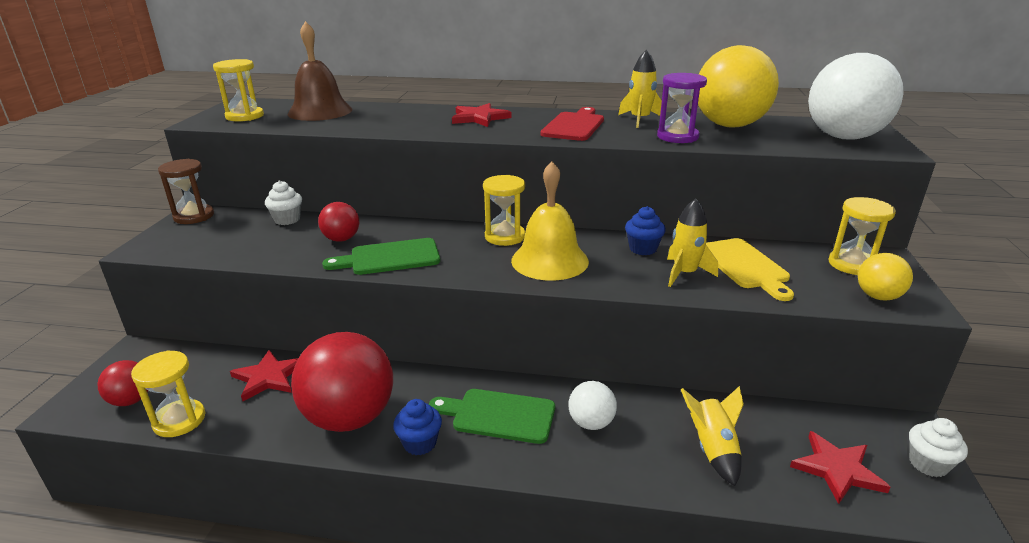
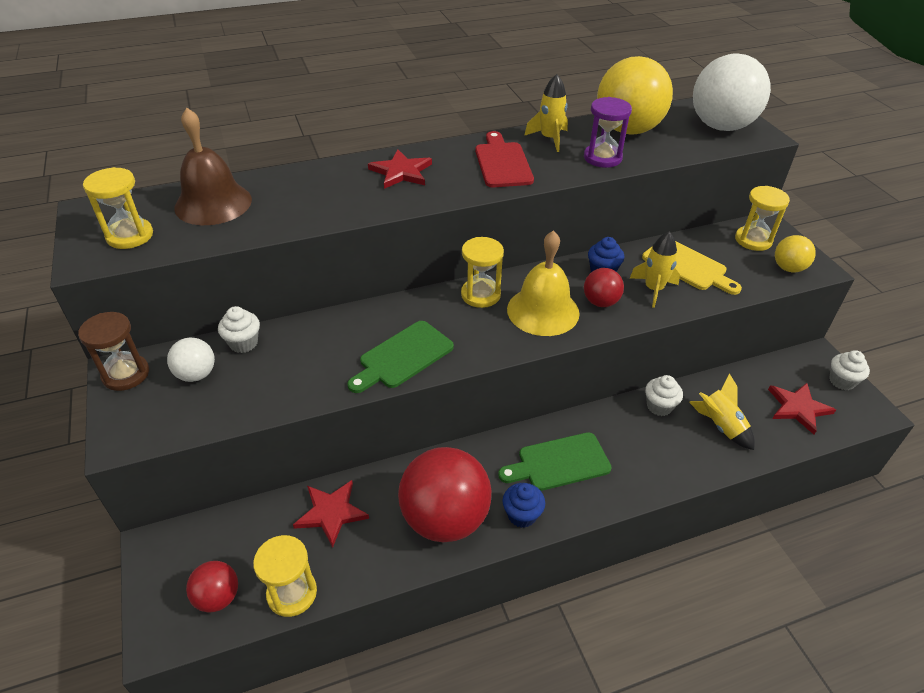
camera: 30 degrees left, 15 degrees up
red ball [318,202,359,242] -> red ball moved to [584,268,624,307]
white ball [569,381,617,430] -> white ball moved to [167,338,215,382]
none -> white cupcake [645,375,683,416]

